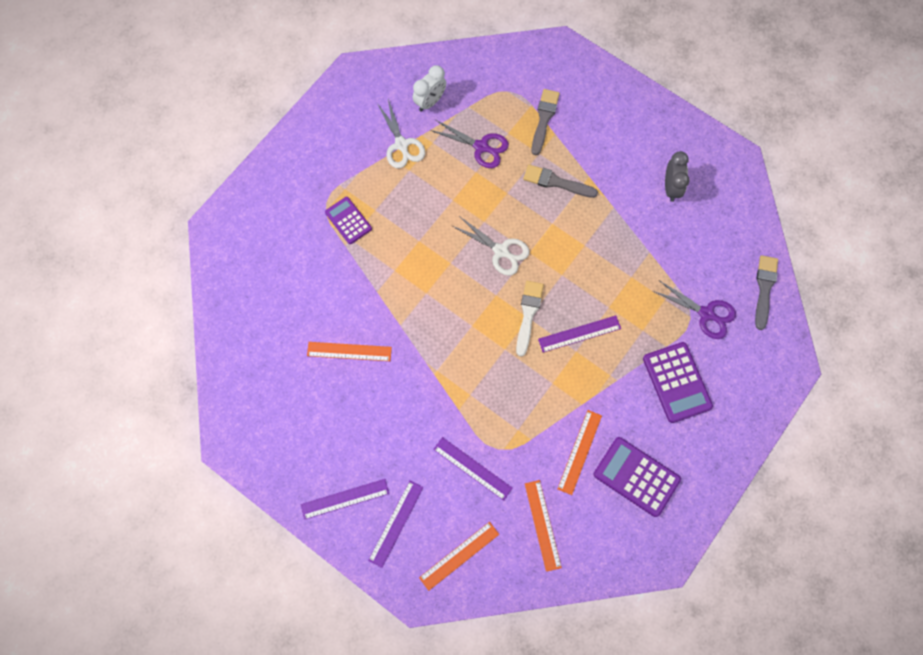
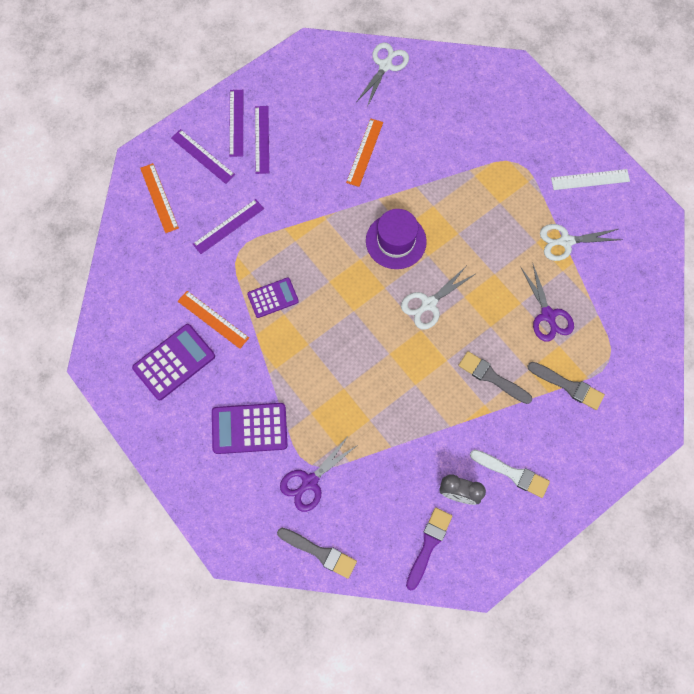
camera: 105 degrees right, 0 degrees up
purple calculator [325,197,372,244] -> purple calculator moved to [247,277,299,318]
white clock [413,65,446,112] -> none
purple scissors [430,120,509,168] -> purple scissors turned 60 degrees counterclockwise [521,264,574,342]
white brush [516,281,544,357] -> white brush moved to [470,450,550,498]
grey brush [523,164,598,198] -> grey brush turned 90 degrees counterclockwise [458,351,532,404]
orange ruler [525,480,562,572] -> none
purple ruler [538,315,621,353] -> purple ruler moved to [255,106,269,174]
none -> white scissors [357,42,409,107]
none -> purple hat [366,209,427,269]
none -> purple brush [406,508,452,590]
none -> white ruler [551,169,630,190]

